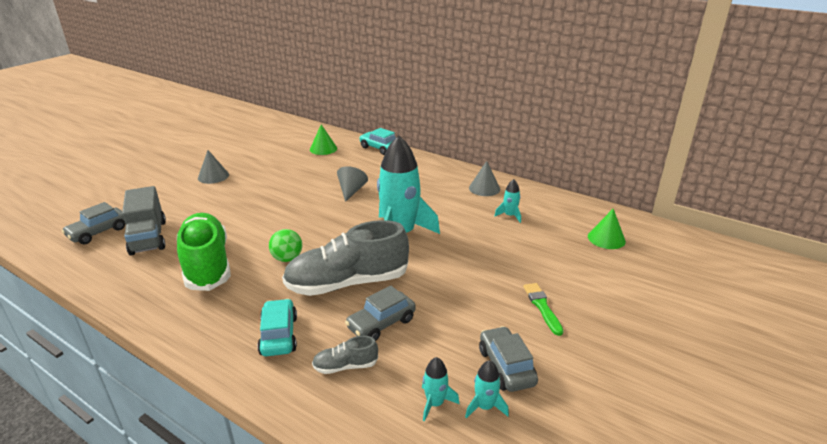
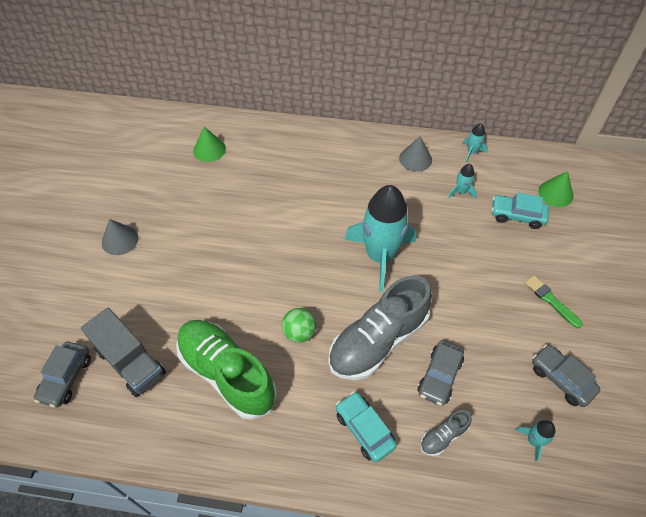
camera: 25 degrees left, 25 degrees up
grey cone [337,166,368,202] -> none
turquoise car [359,128,396,155] -> turquoise car moved to [491,192,549,229]
turquoise rocket [465,360,509,418] -> turquoise rocket moved to [463,123,488,162]

